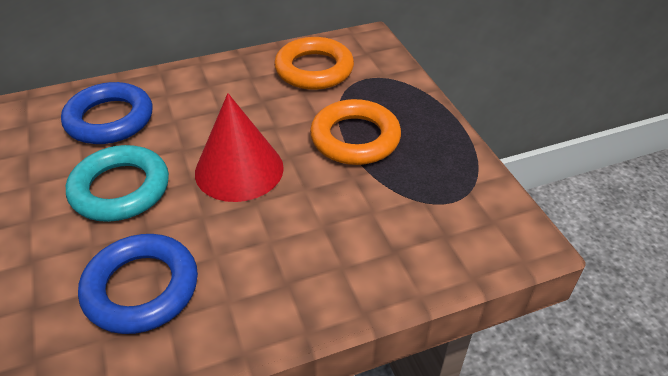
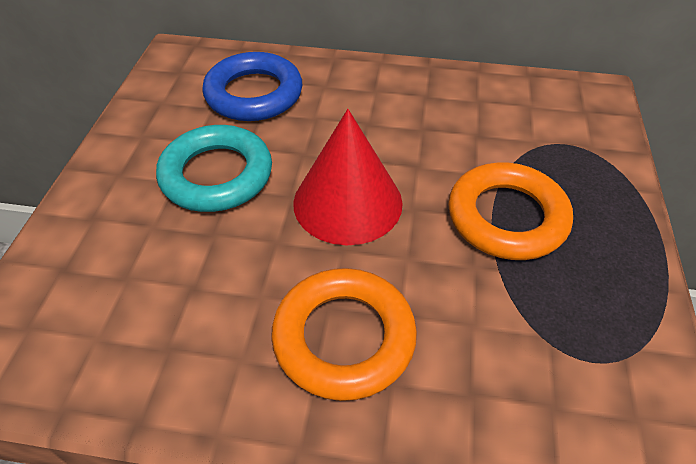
camera: 30 degrees right, 5 degrees up
blue ring [78,234,198,334] -> none
orange ring [274,37,354,90] -> orange ring moved to [271,268,417,401]

